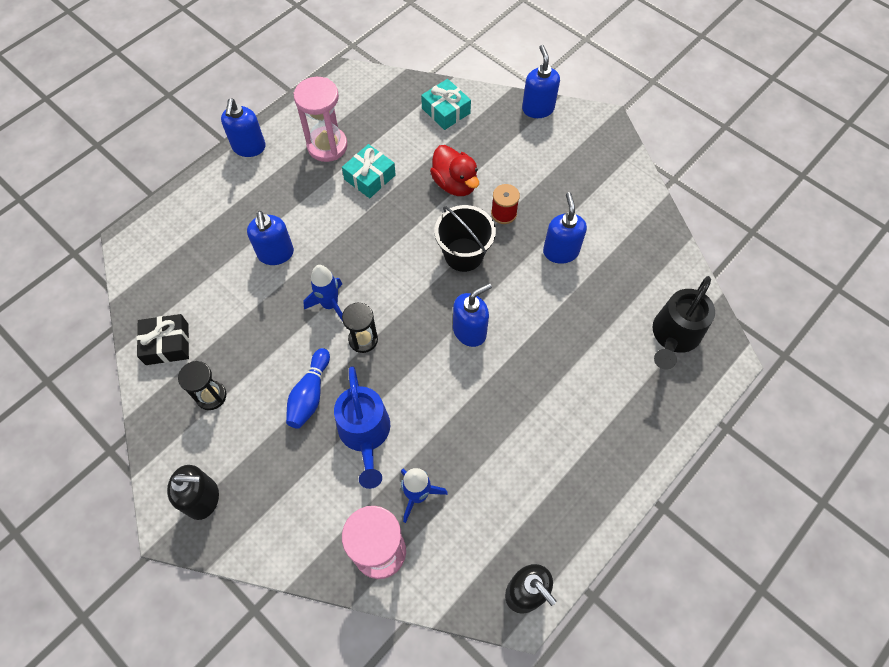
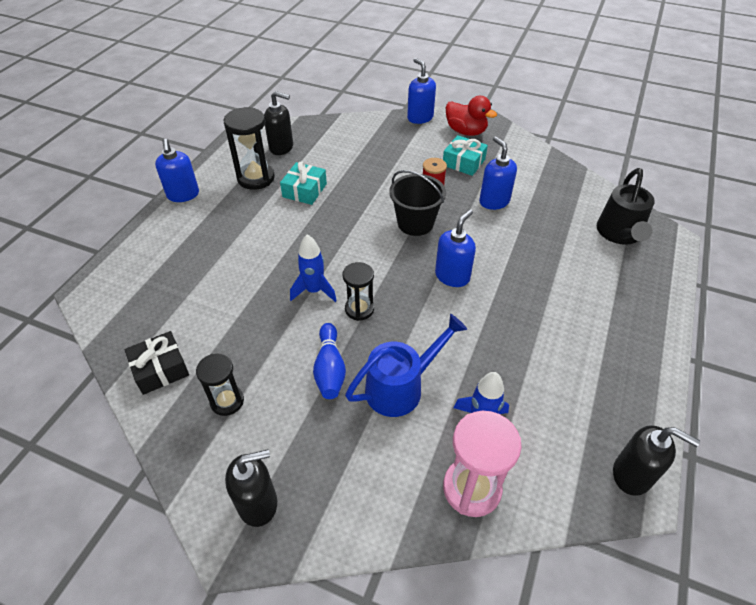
camera: 20 degrees left, 15 degrees down
blue soap dispenser [247,211,294,265] -> none
pink hourglass [294,77,348,162] -> black hourglass [223,107,275,190]
blue watering can [334,366,390,489] -> blue watering can turned 90 degrees counterclockwise [345,314,467,417]
turquoise gift [421,79,471,130] -> turquoise gift moved to [443,135,488,176]
red duck [430,145,479,196] -> red duck moved to [446,96,497,136]
none -> black soap dispenser [264,91,293,155]

